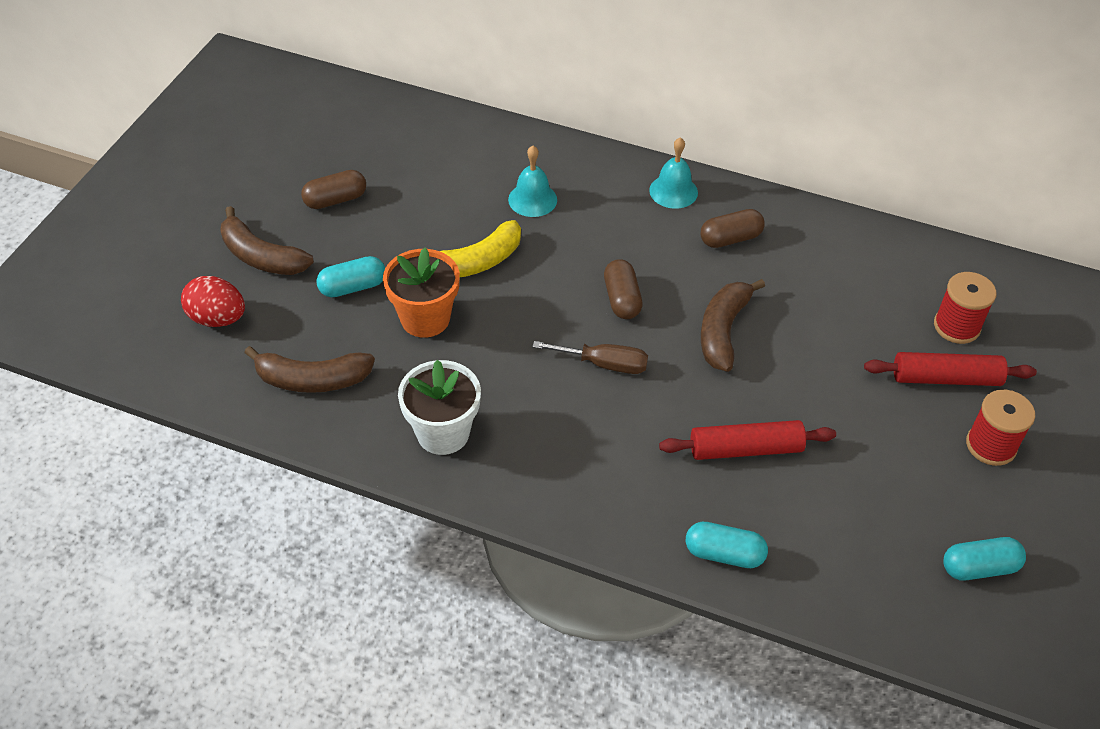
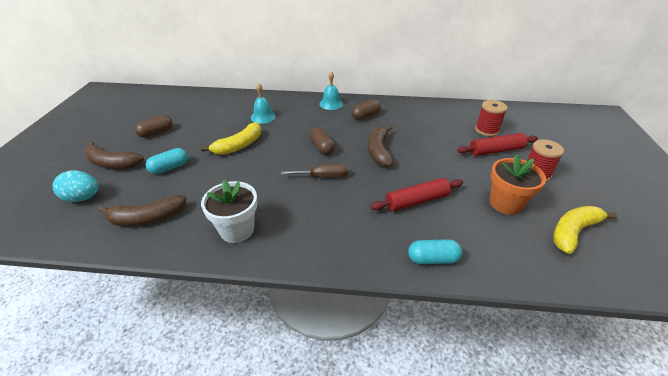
camera: 15 degrees left, 10 degrees down
red egg [181,276,245,327] -> turquoise egg [52,171,98,202]
orange flower pot [383,248,460,338] -> orange flower pot moved to [490,154,546,215]
turquoise capsule [943,537,1026,580] -> yellow banana [553,206,618,254]

